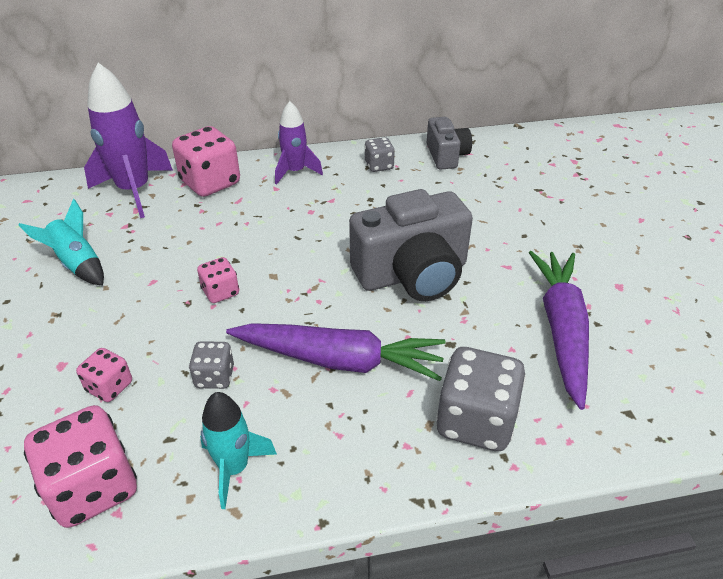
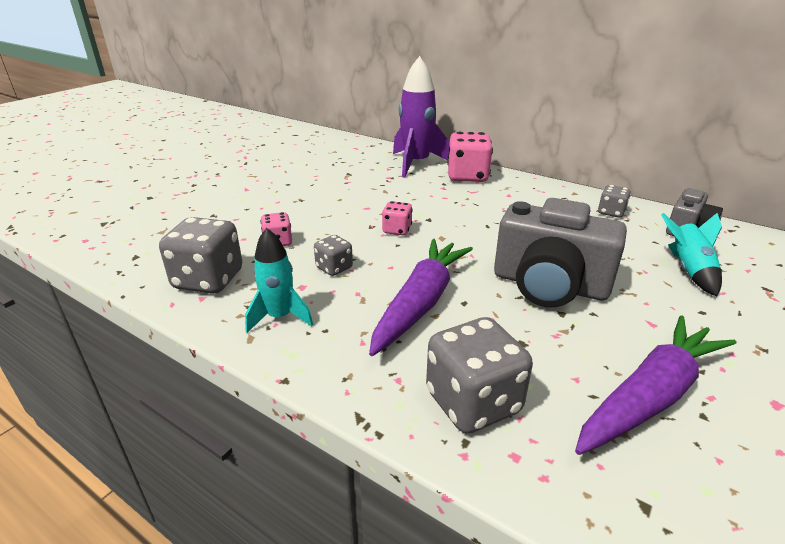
camera: 45 degrees right, 10 degrees down
turquoise rocket [18,199,104,286] -> turquoise rocket moved to [661,213,722,296]
pink dice [24,405,137,528] -> grey dice [159,217,242,294]
purple carrot [226,323,446,381] -> purple carrot turned 120 degrees counterclockwise [369,239,473,356]
purple rocket [275,101,323,185] -> none

